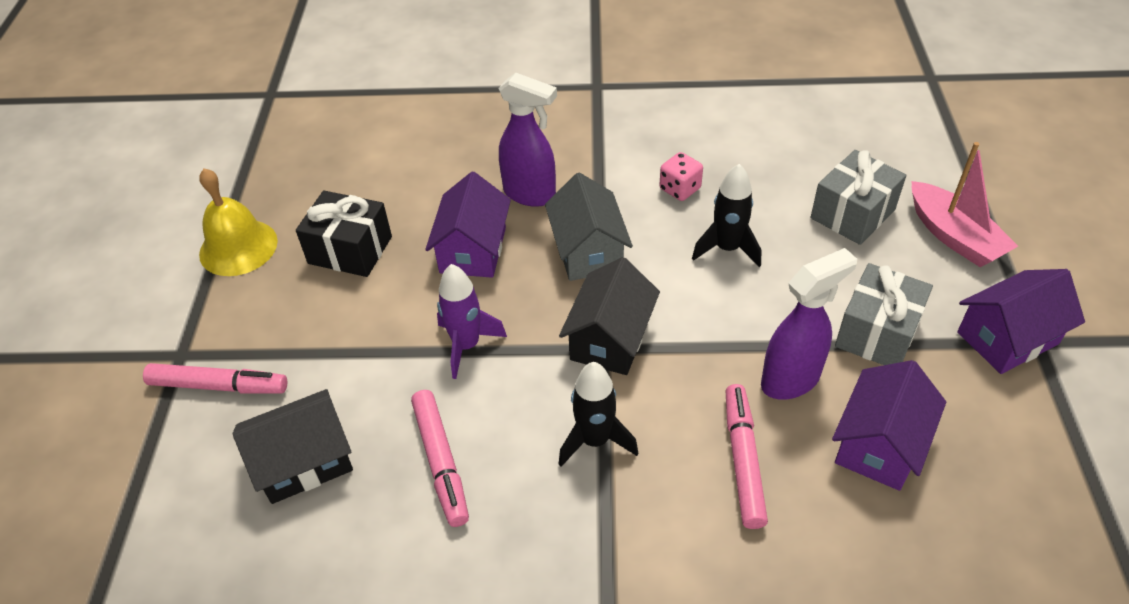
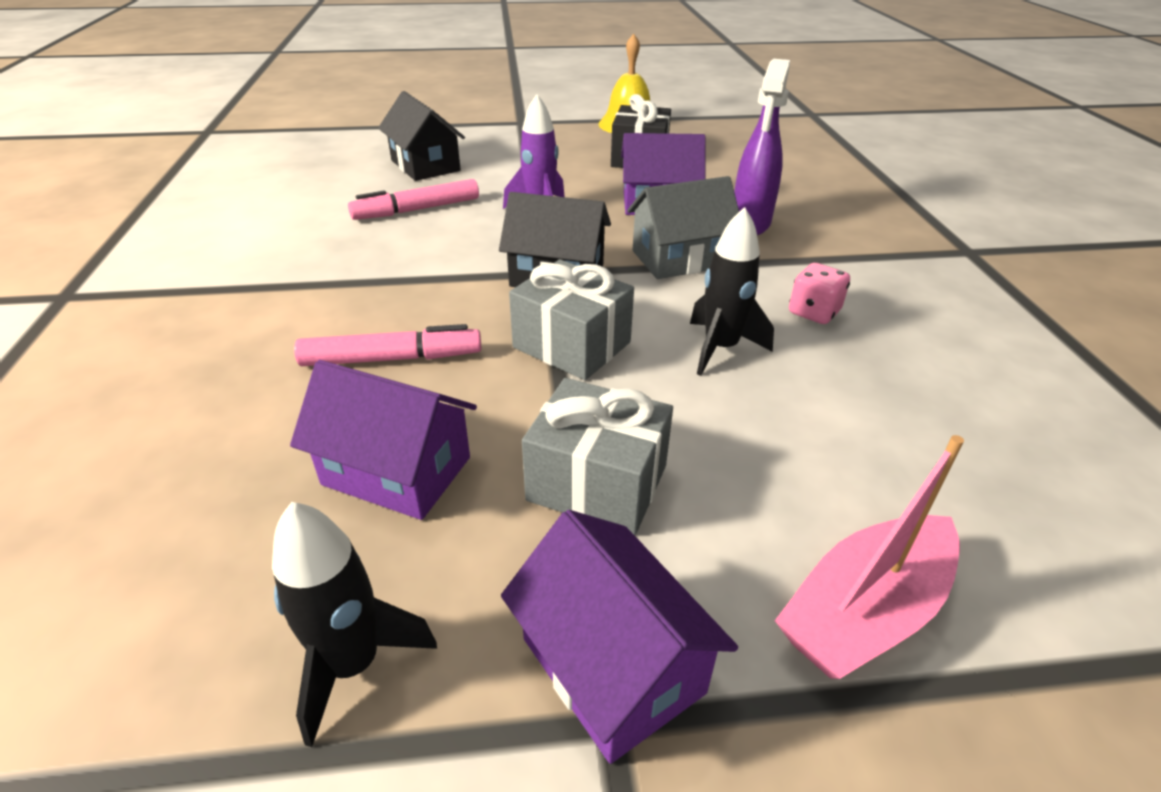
camera: 80 degrees right, 10 degrees down
pink marker [143,363,287,394] -> none
black rocket [559,362,638,467] -> black rocket moved to [272,502,437,747]
purple spray bottle [761,248,857,400] -> none
grey gift [811,150,906,245] -> grey gift moved to [509,259,634,380]

